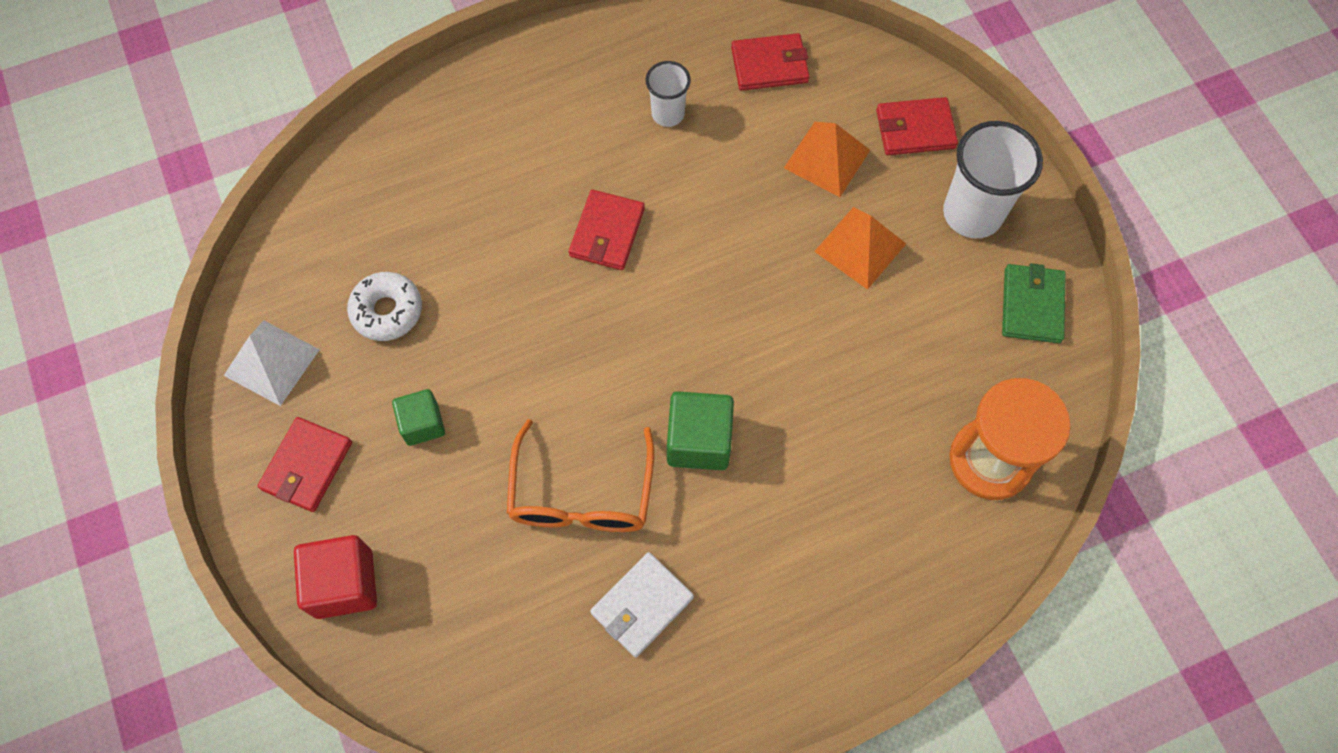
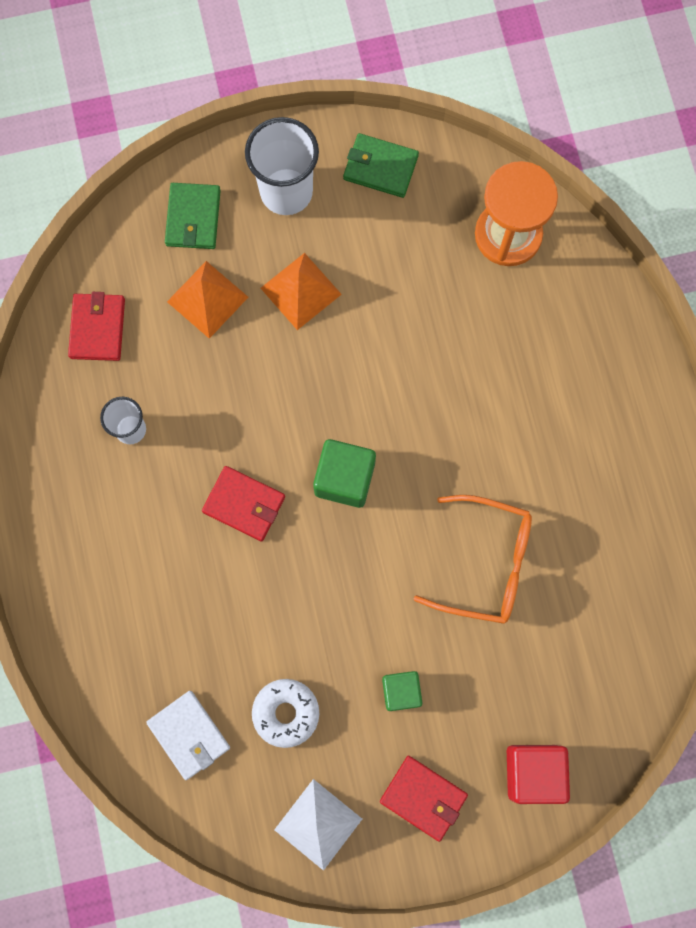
camera: 80 degrees left, 10 degrees up
white wallet [590,552,694,657] -> white wallet moved to [146,691,230,780]
green cube [667,391,734,470] -> green cube moved to [313,439,376,508]
red wallet [876,97,958,155] -> green wallet [165,183,221,249]

